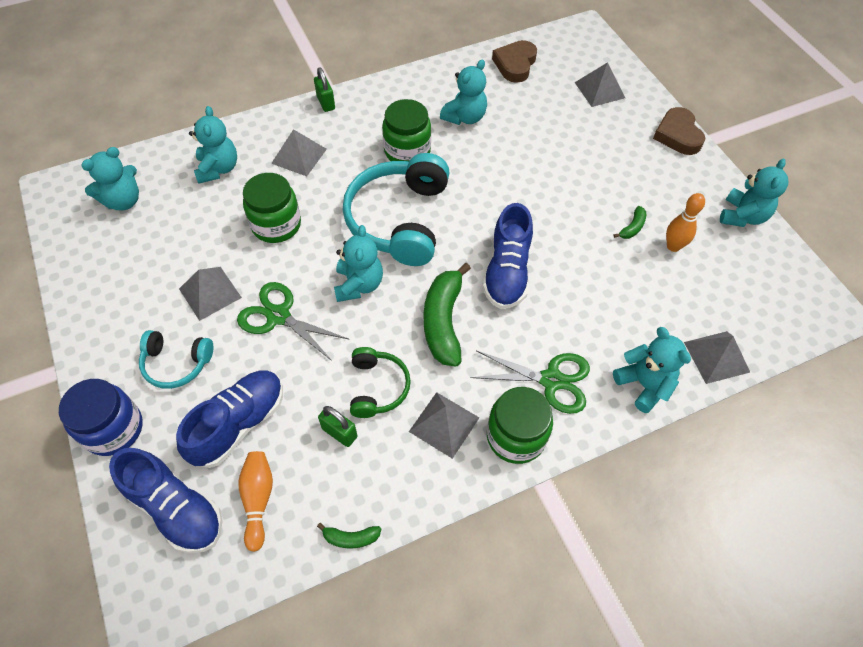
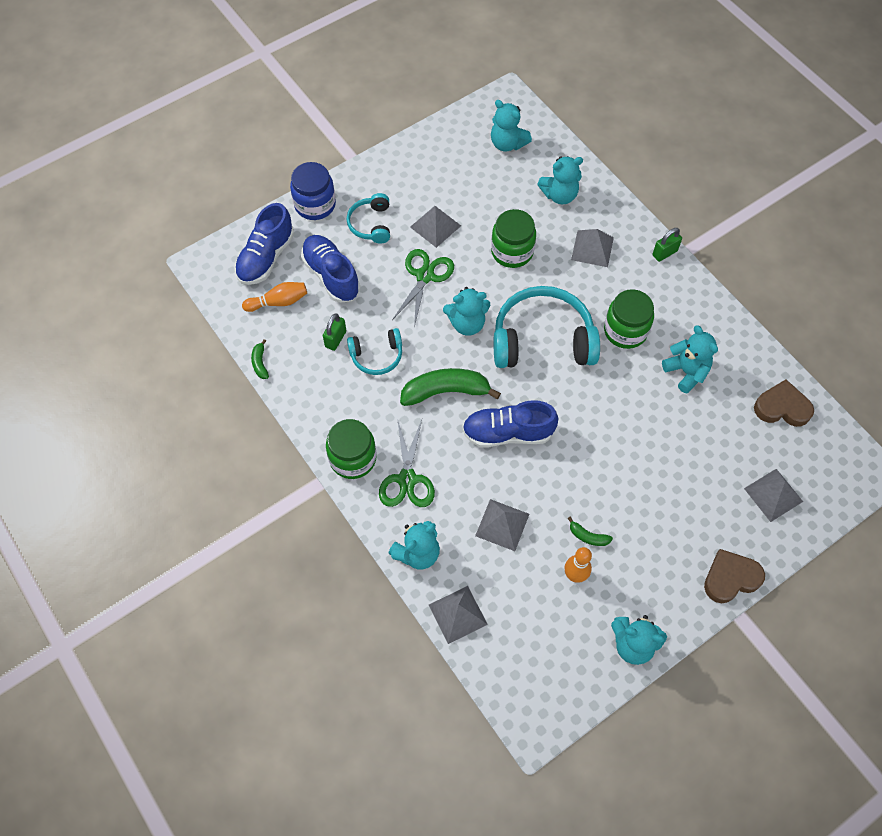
camera: 80 degrees right, 5 degrees up
blue shoe [176,370,283,468] -> blue shoe turned 150 degrees counterclockwise [301,235,360,303]
green headphones [350,347,411,418] -> turquoise headphones [347,328,402,375]
grey pyramid [409,392,479,459] -> grey pyramid moved to [475,499,529,551]
turquoise teddy bear [440,59,487,125] -> turquoise teddy bear turned 150 degrees counterclockwise [662,325,718,393]

